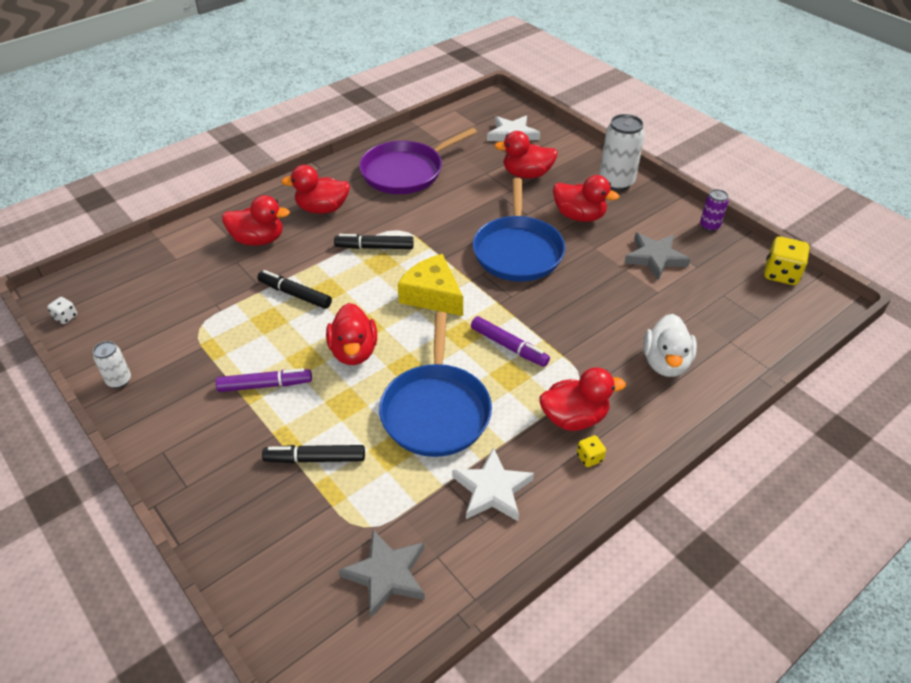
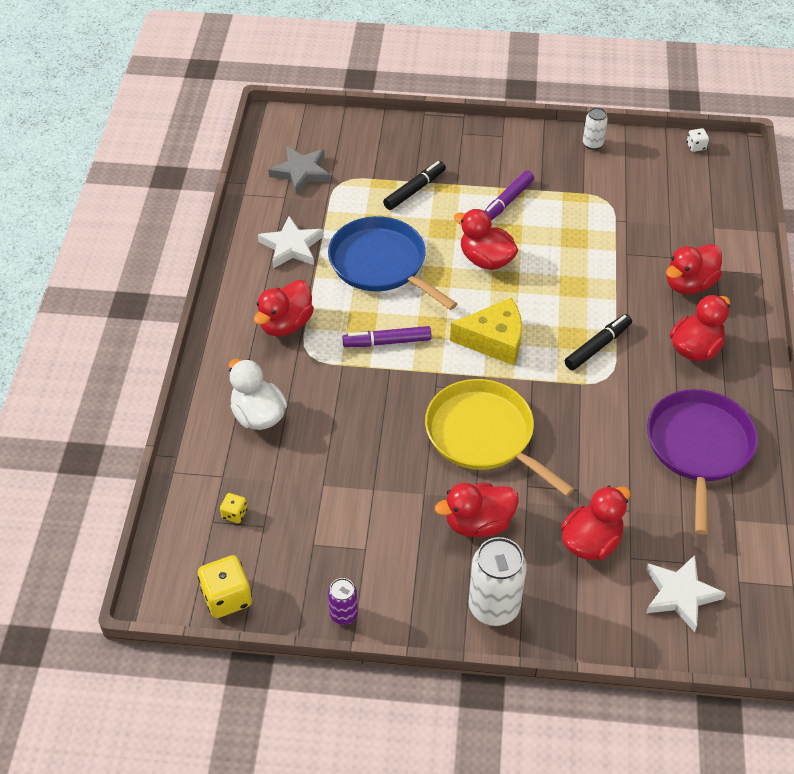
camera: 135 degrees right, 5 degrees up
black marker [257,270,332,309] -> none
blue pan [473,178,565,282] -> yellow pan [425,379,574,496]
yellow dice [577,435,606,467] -> yellow dice moved to [220,493,247,523]
grey star [624,233,690,280] -> none

